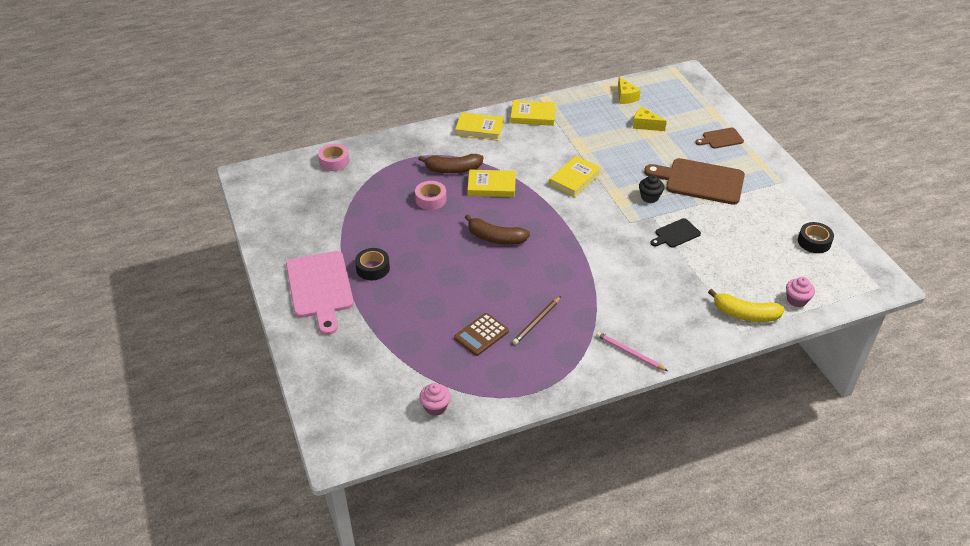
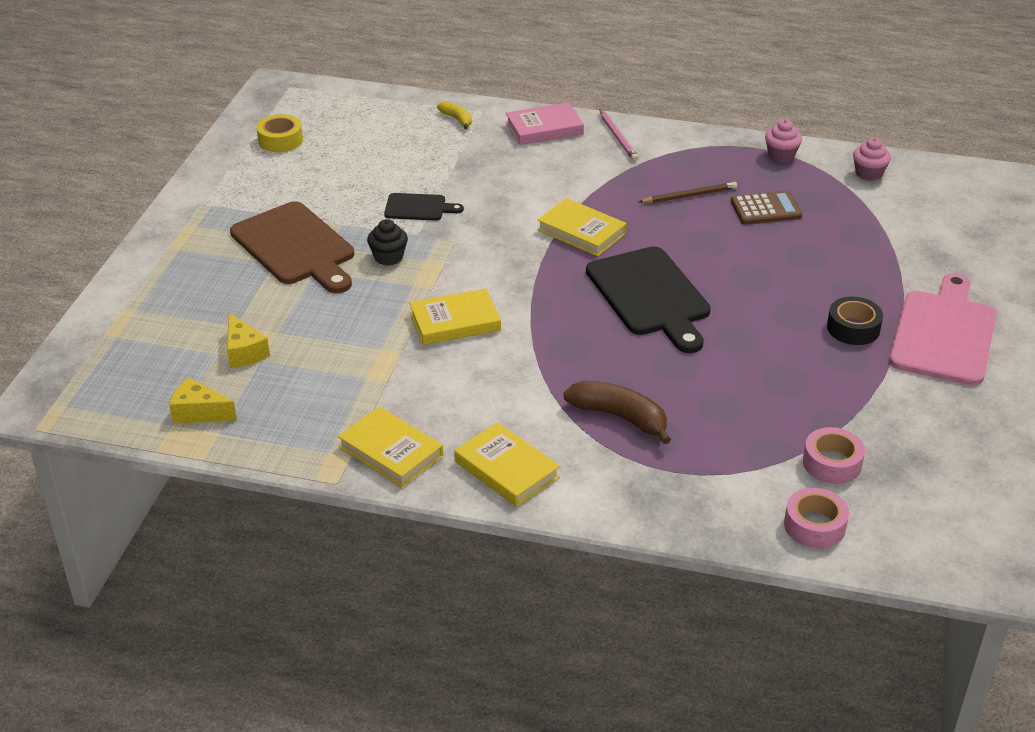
camera: 145 degrees left, 5 degrees down
pink tape [415,181,447,210] -> pink tape moved to [803,427,865,484]
brown banana [465,214,530,245] -> black cutting board [586,246,711,353]
yellow book [467,170,516,197] -> yellow book moved to [537,198,627,257]
yellow cheese [618,76,641,104] -> yellow cheese turned 90 degrees counterclockwise [169,377,237,423]
brown cutting board [695,128,744,149] -> none
yellow banana [708,289,785,322] -> yellow banana [437,101,472,129], size x0.56
pink cupcake [786,277,815,307] -> pink cupcake moved to [765,120,802,162]
black tape [798,222,834,253] -> yellow tape [257,114,303,152]
none -> pink book [506,102,584,145]

